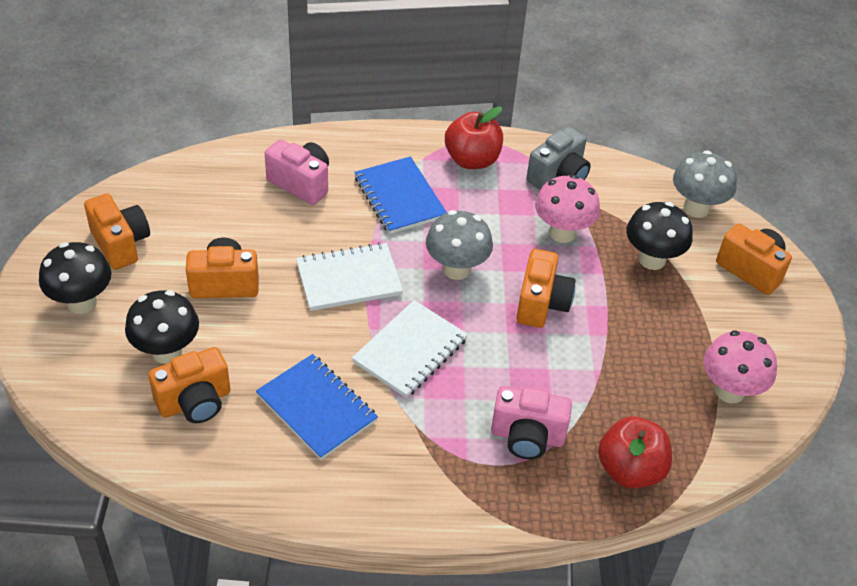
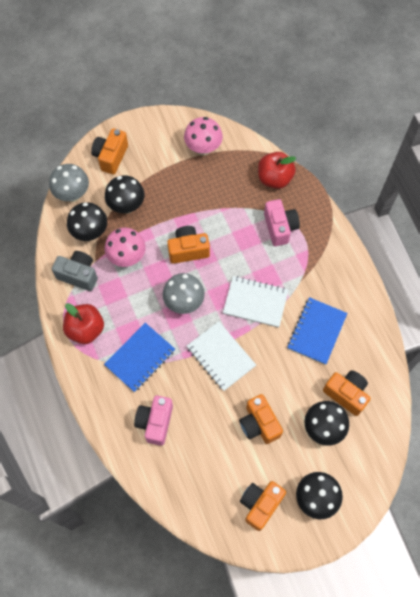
camera: 110 degrees left, 20 degrees up
none -> black mushroom [67,202,107,241]

